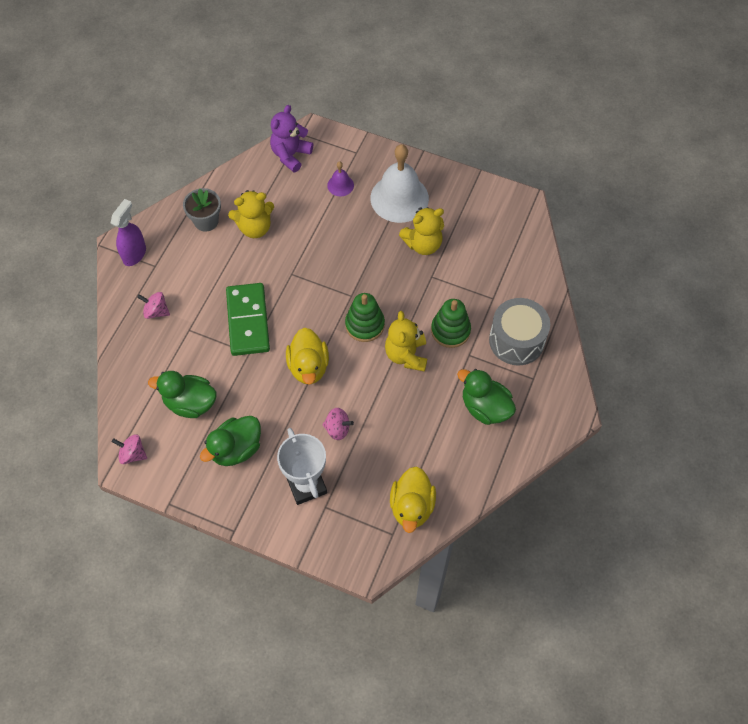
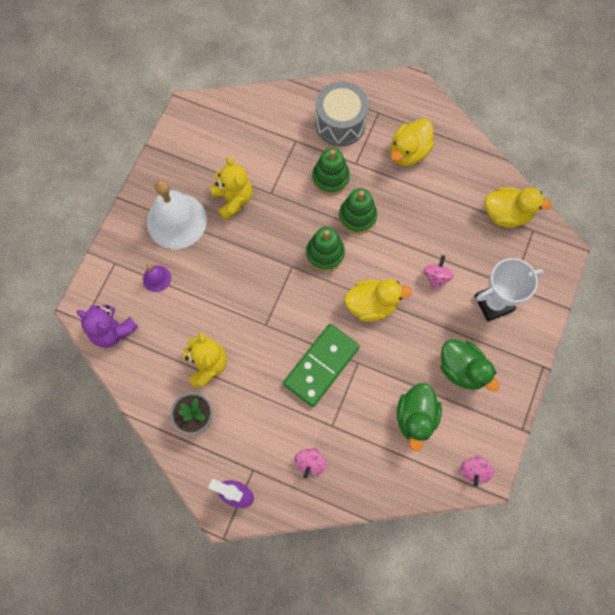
camera: 90 degrees left, 10 degrees up
green domino [226,283,270,356] -> green domino turned 45 degrees counterclockwise [283,324,360,407]
yellow teddy bear [385,311,427,372] -> green stacking toy [339,188,377,234]
green duck [457,369,516,425] -> yellow duck [391,118,434,166]

